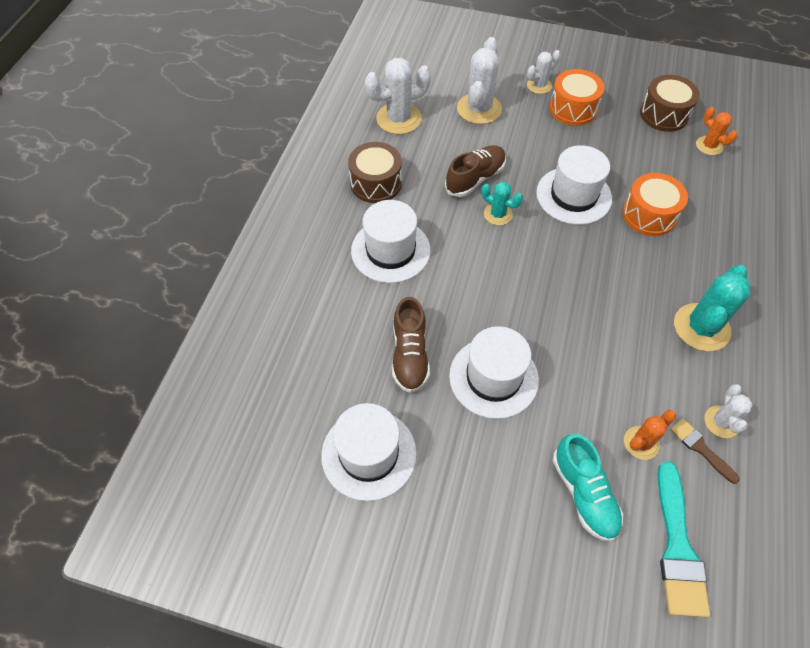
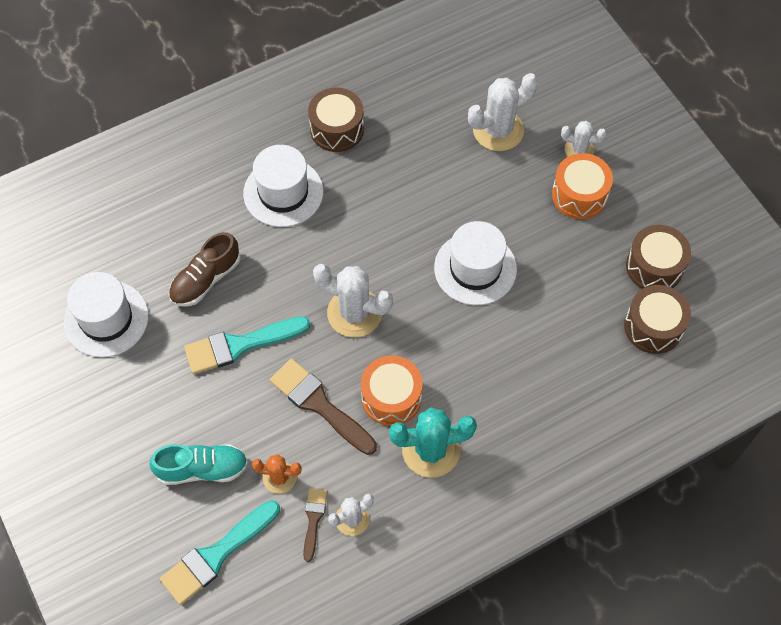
camera: 45 degrees right, 5 degrees up
white cactus [365,58,431,134] -> white cactus moved to [313,264,393,337]
brown shoe [445,145,506,197] -> none
white hat [449,326,539,419] -> turquoise brush [184,316,310,374]
turquoise cactus [481,182,523,225] -> none
turquoise shoe [553,434,623,541] -> turquoise shoe turned 120 degrees counterclockwise [149,444,248,485]
orange drum [622,173,688,236] -> orange drum moved to [361,355,423,426]
orange cactus [696,107,737,155] -> brown drum [624,285,691,354]
none -> brown brush [270,358,377,455]

